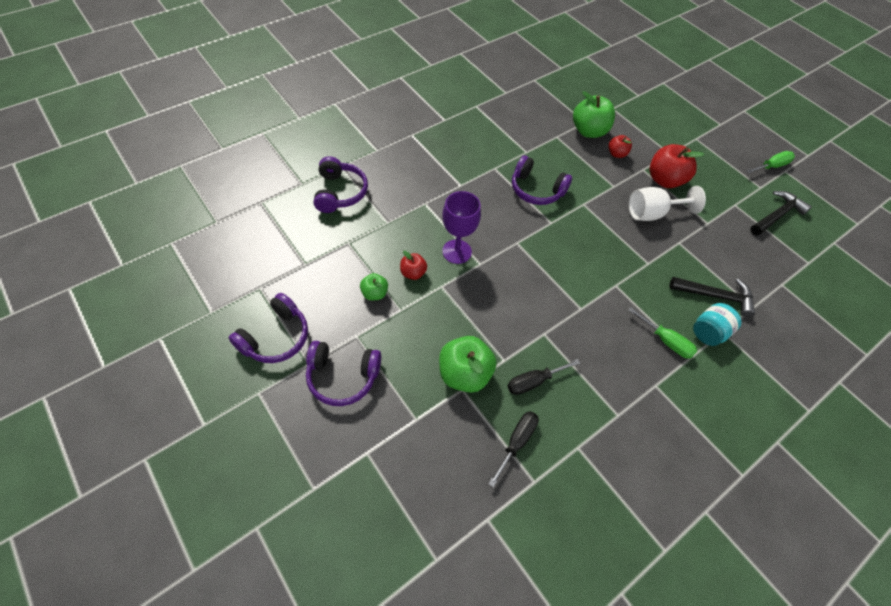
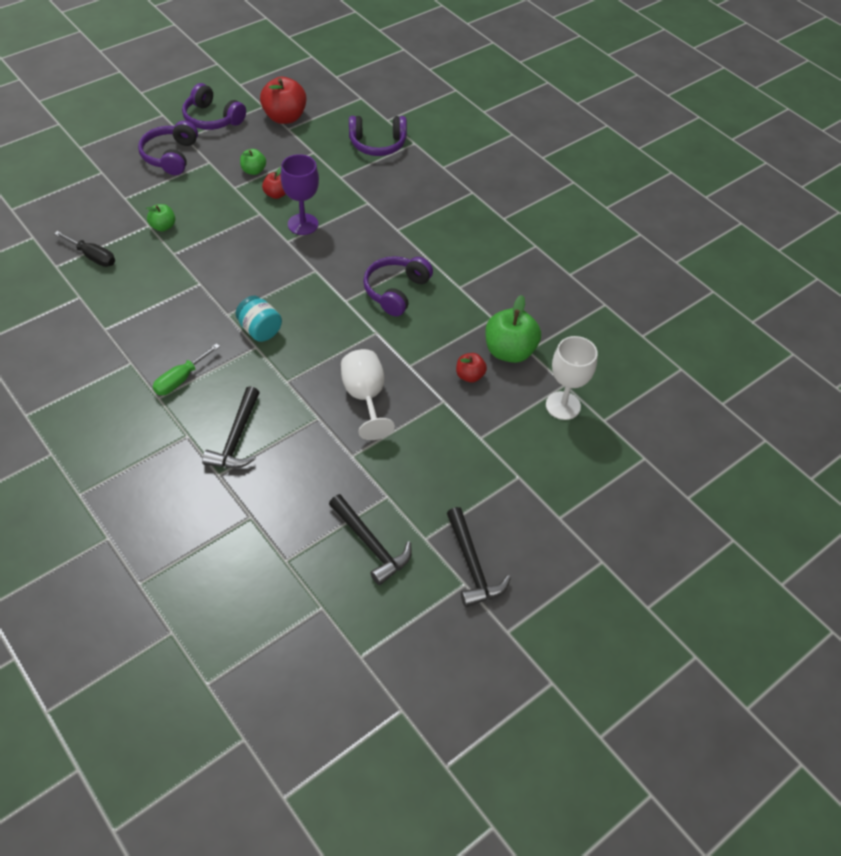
camera: 90 degrees right, 5 degrees down
green apple [439,336,496,393] -> green apple [146,204,175,231], size x0.54
black screwdriver [508,359,580,395] -> none
red apple [649,144,704,188] -> red apple moved to [260,77,306,124]
turquoise jar [693,303,741,346] -> turquoise jar moved to [236,296,282,342]
green screwdriver [747,151,795,174] -> black hammer [447,507,511,607]
none -> white goblet [546,336,598,420]

